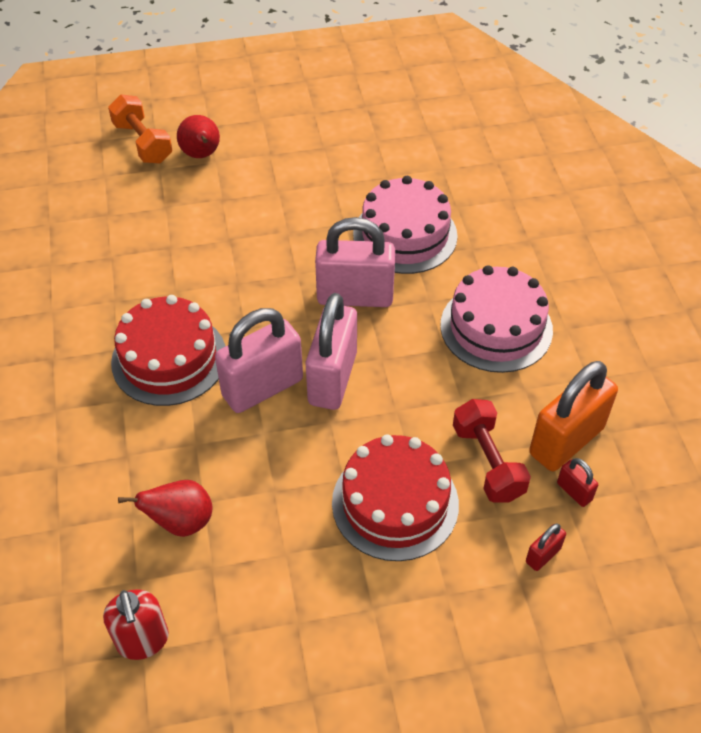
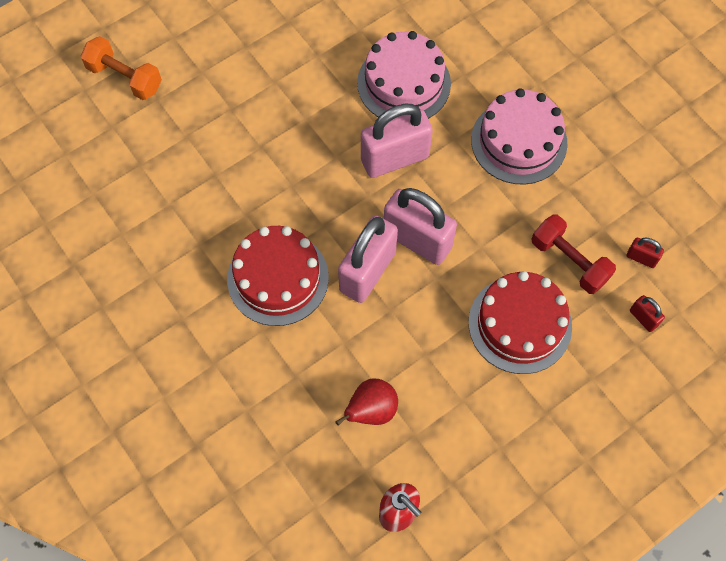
camera: 25 degrees left, 15 degrees up
red pear [177,115,220,158] -> none
pink padlock [306,293,357,410] -> pink padlock turned 45 degrees counterclockwise [384,188,457,265]
red padlock [526,524,566,571] -> red padlock turned 60 degrees counterclockwise [630,295,665,332]
orange padlock [529,361,618,471] -> none

